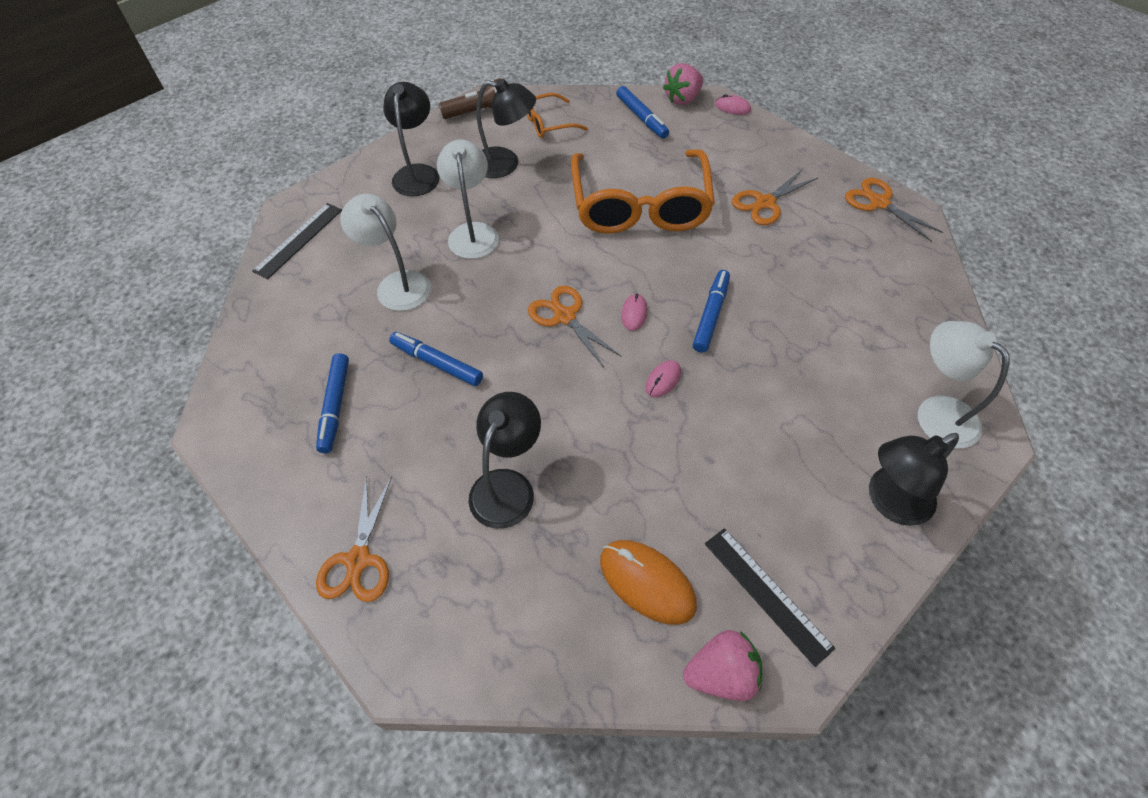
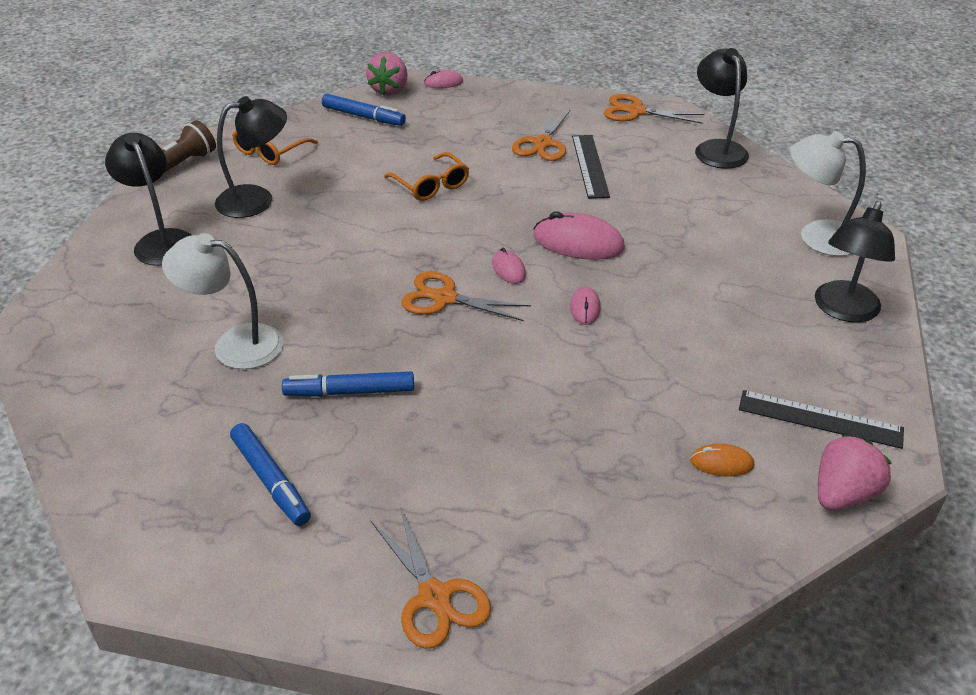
camera: 35 degrees left, 15 degrees down
black ruler [252,203,342,279] -> black ruler moved to [572,135,610,199]
white lamp [437,140,499,259] -> none
black lamp [468,392,541,529] -> black lamp moved to [695,48,749,169]
orange glasses [571,149,715,234] -> orange glasses [384,152,469,201], size x0.46
orange mouse [600,540,697,625] -> orange mouse [690,444,754,477], size x0.53
blue marker [693,270,730,353] -> pink mouse [533,211,625,260]

